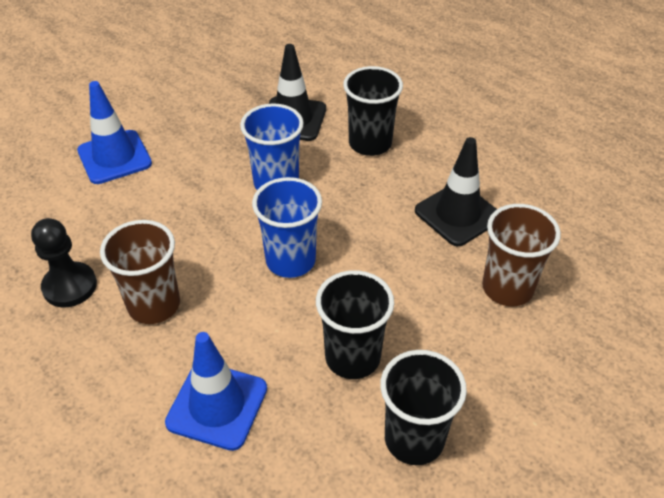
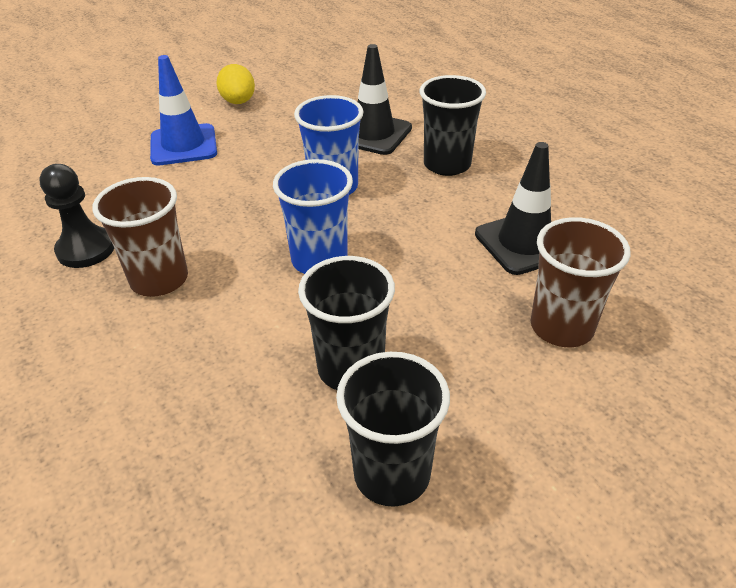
camera: 15 degrees right, 5 degrees down
blue traffic cone [165,332,267,451] -> none
none -> yellow egg [216,64,255,104]

